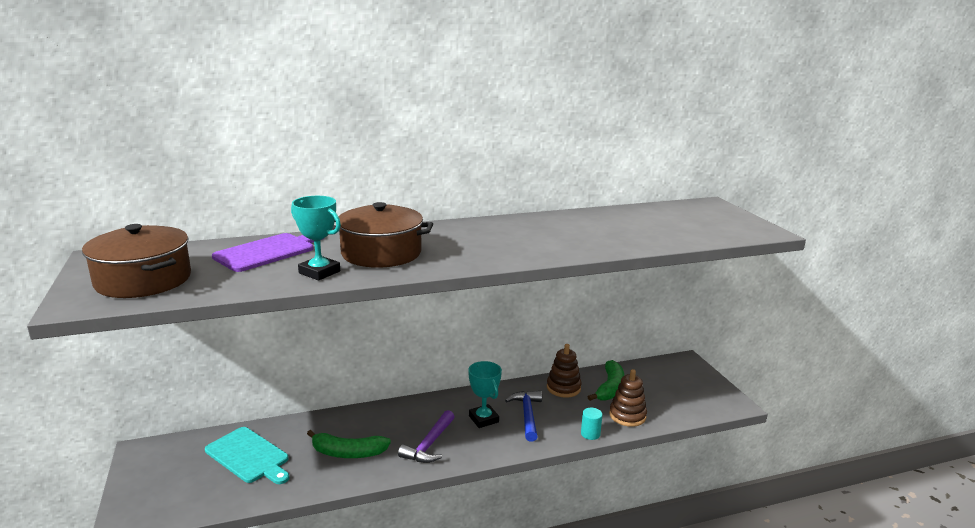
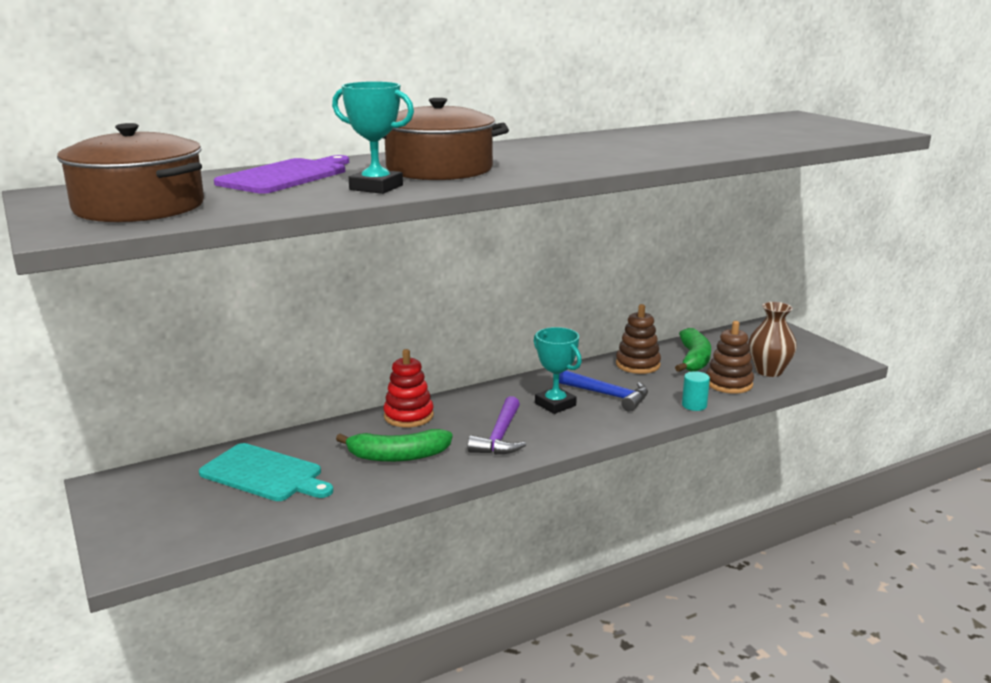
camera: 10 degrees left, 0 degrees up
blue hammer [505,391,542,441] -> blue hammer turned 135 degrees clockwise [559,370,648,412]
none -> red stacking toy [383,349,434,427]
none -> brown vase [748,302,797,377]

